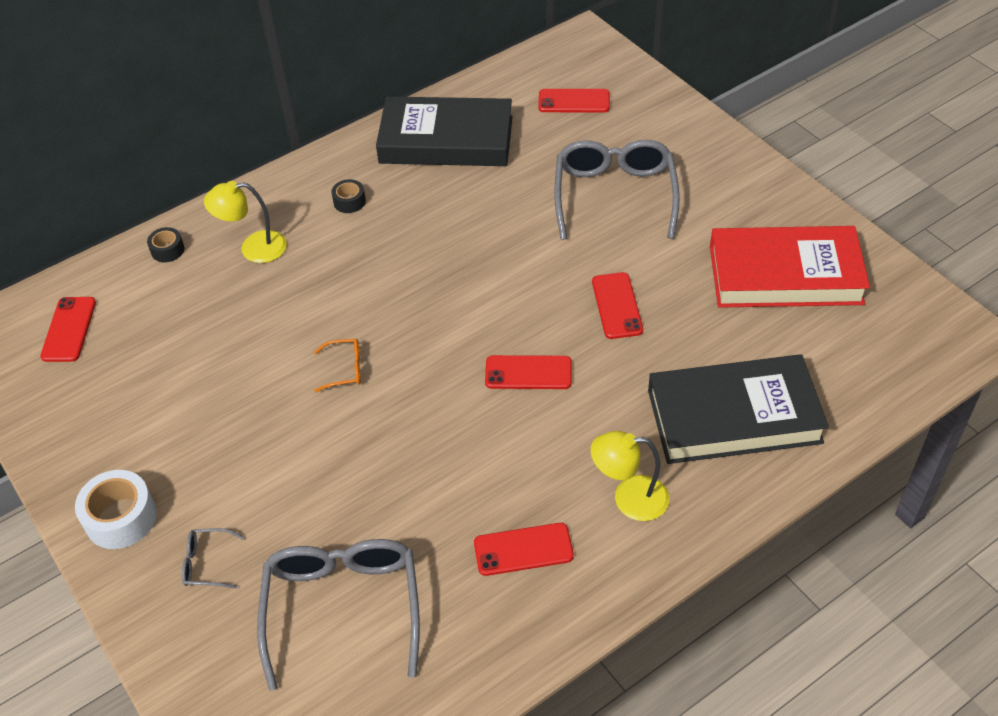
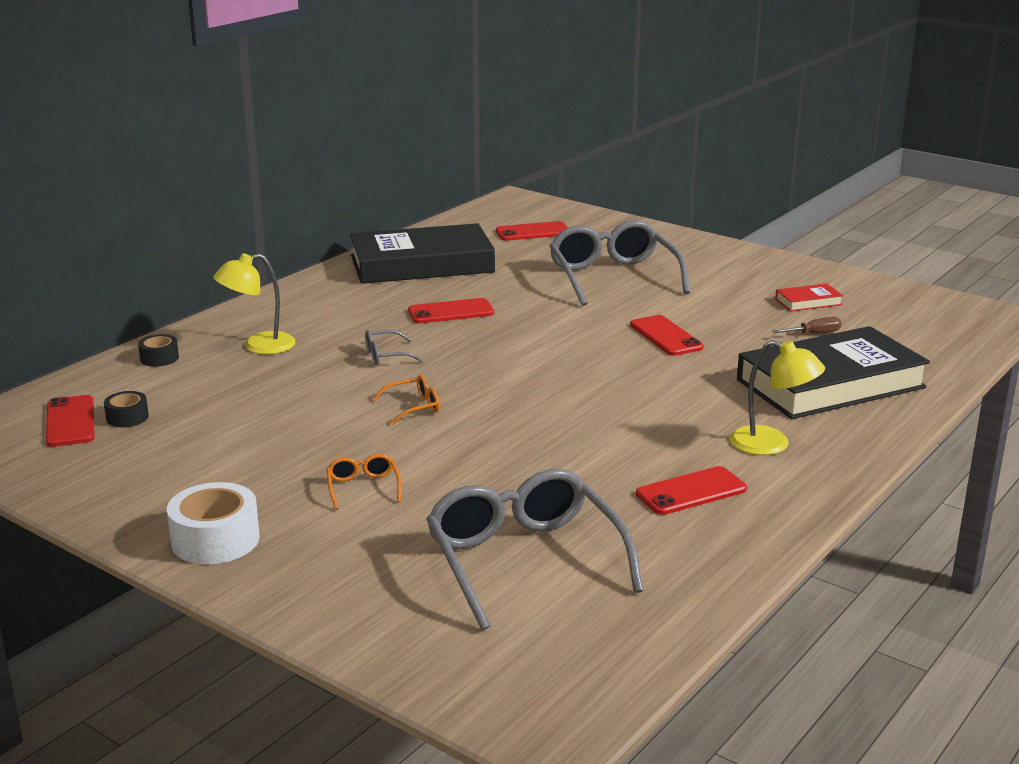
camera: 20 degrees left, 25 degrees down
grey glasses [182,528,245,588] -> grey glasses moved to [365,330,423,365]
black tape [331,179,366,213] -> black tape moved to [104,391,149,427]
red phone [485,355,572,389] -> red phone moved to [408,298,494,323]
yellow lamp [591,431,670,521] -> yellow lamp turned 135 degrees counterclockwise [730,340,825,455]
red book [710,226,870,308] -> red book [775,283,843,311], size x0.40
none -> orange glasses [327,454,401,510]
none -> brown screwdriver [772,317,842,333]

